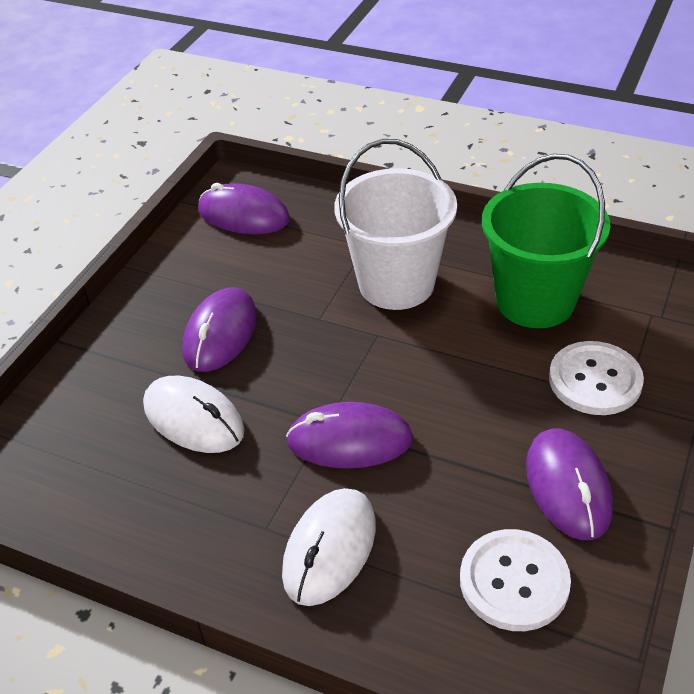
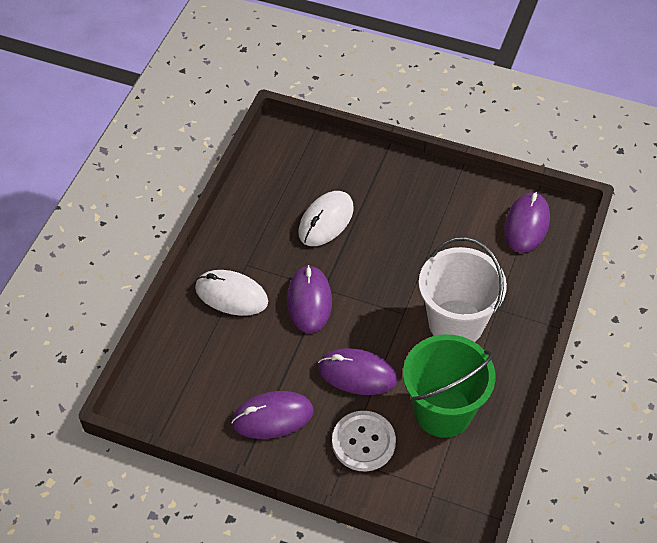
camera: 85 degrees right, 10 degrees up
purple mouse [183,288,257,372] -> purple mouse moved to [318,348,397,395]
white button [460,529,571,631] -> none

